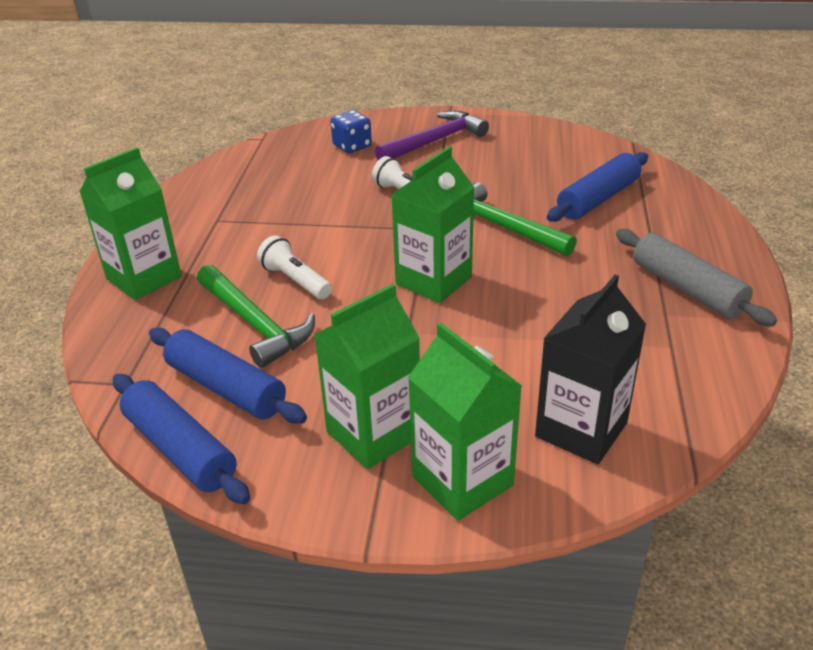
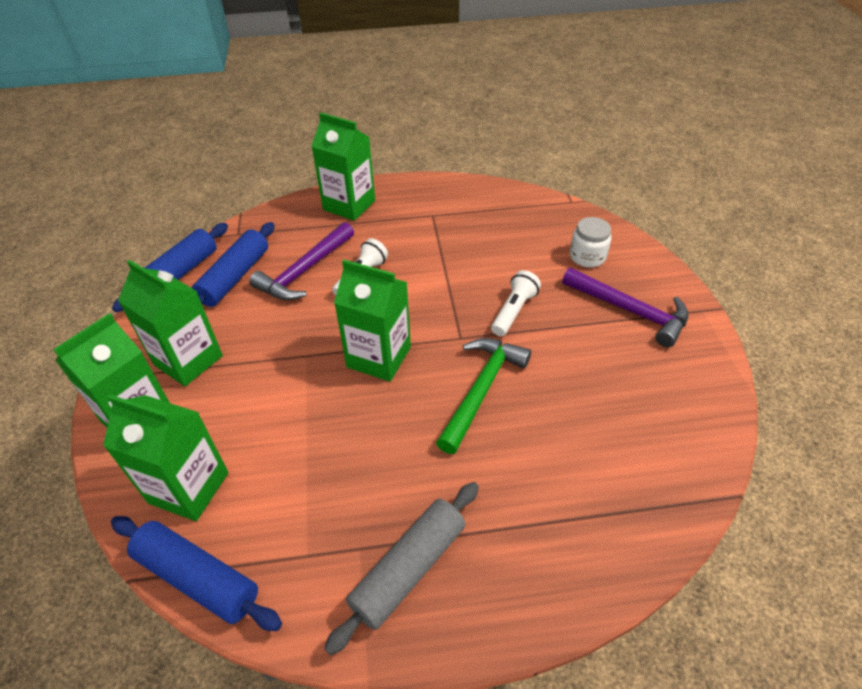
camera: 75 degrees right, 10 degrees up
green hammer [197,265,315,368] -> purple hammer [249,222,354,301]
blue dice [330,110,372,153] -> white jar [570,217,611,267]
black carton [535,275,646,465] -> green carton [103,395,229,521]
blue rolling pin [547,152,648,222] -> blue rolling pin moved to [111,516,282,631]

